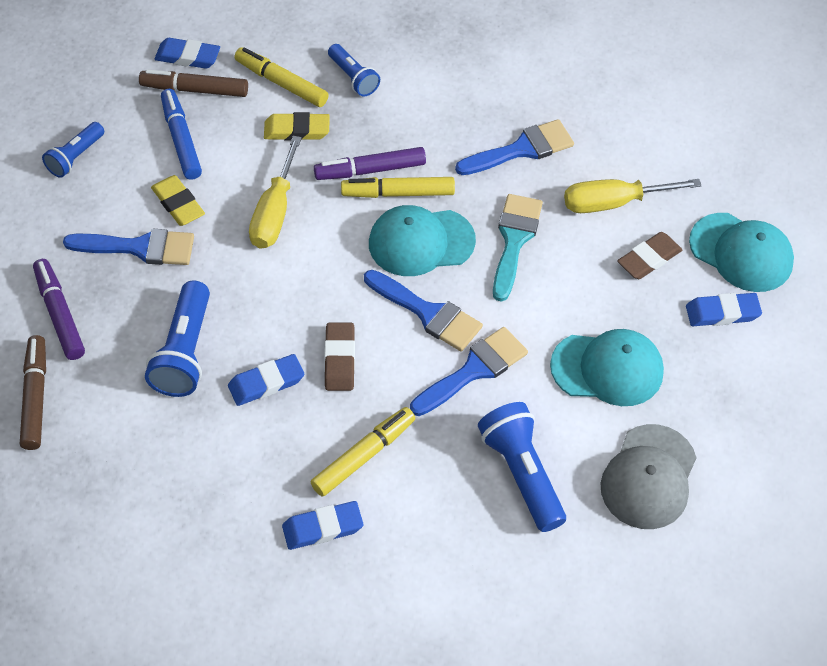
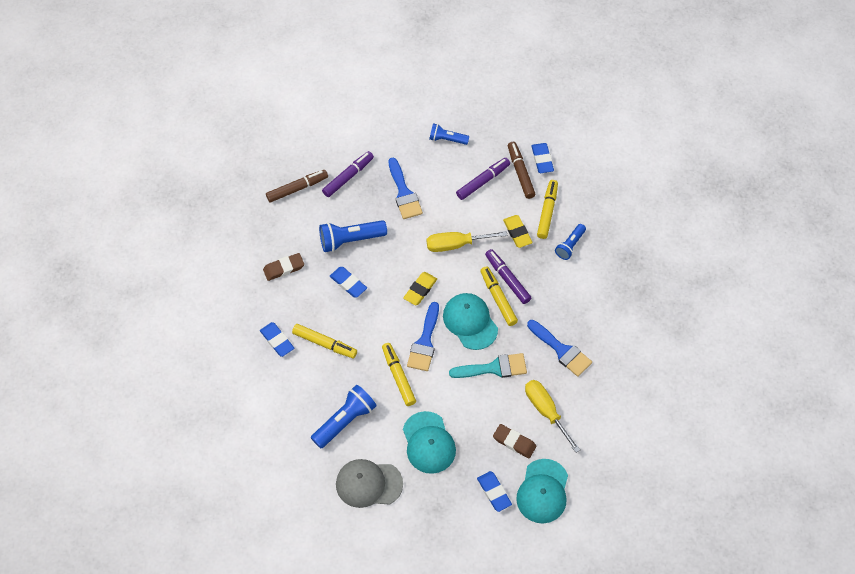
camera: 70 degrees right, 5 degrees up
yellow eraser [151,175,205,226] -> yellow eraser moved to [403,272,437,305]
blue marker [161,89,202,180] -> purple marker [456,158,510,200]
brown eraser [324,323,355,391] -> brown eraser moved to [263,253,304,281]
blue brush [410,327,528,416] -> yellow marker [382,343,416,406]

